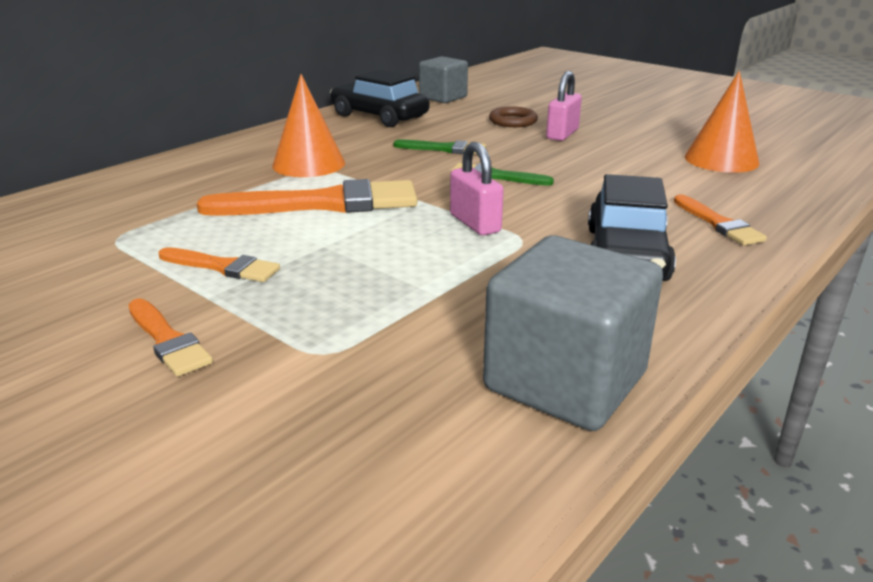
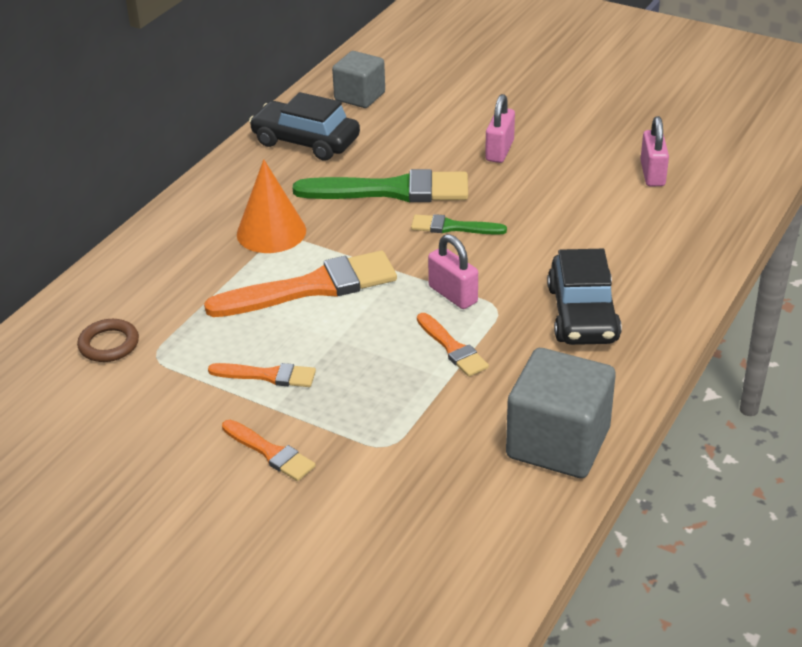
camera: 10 degrees left, 10 degrees up
green brush [393,140,486,154] -> green brush [293,169,468,202], size x1.92
brown ring [489,106,538,127] -> brown ring moved to [77,319,139,362]
orange brush [674,194,767,245] -> orange brush moved to [417,313,489,377]
orange cone [685,71,759,173] -> pink padlock [640,116,669,186]

